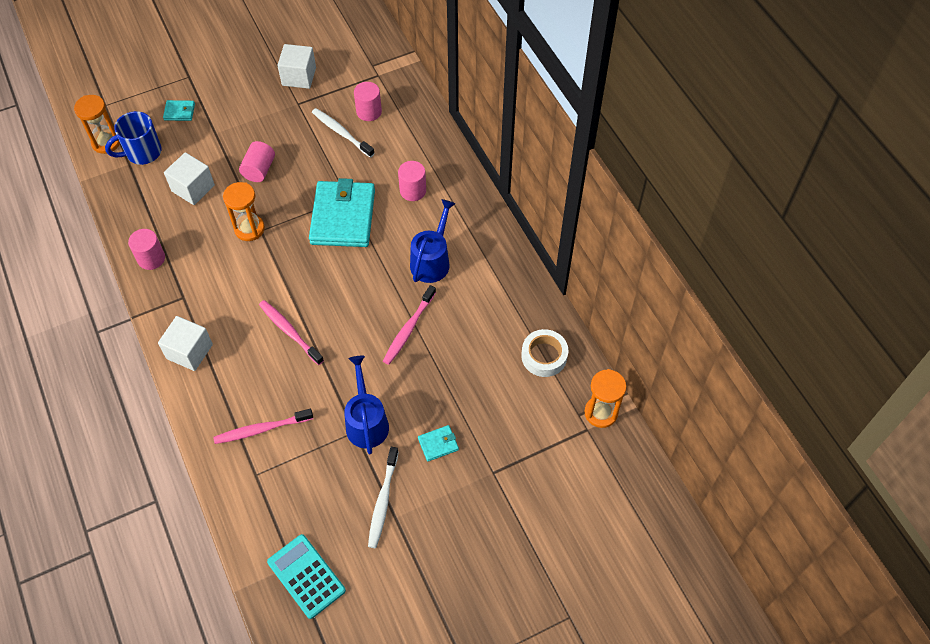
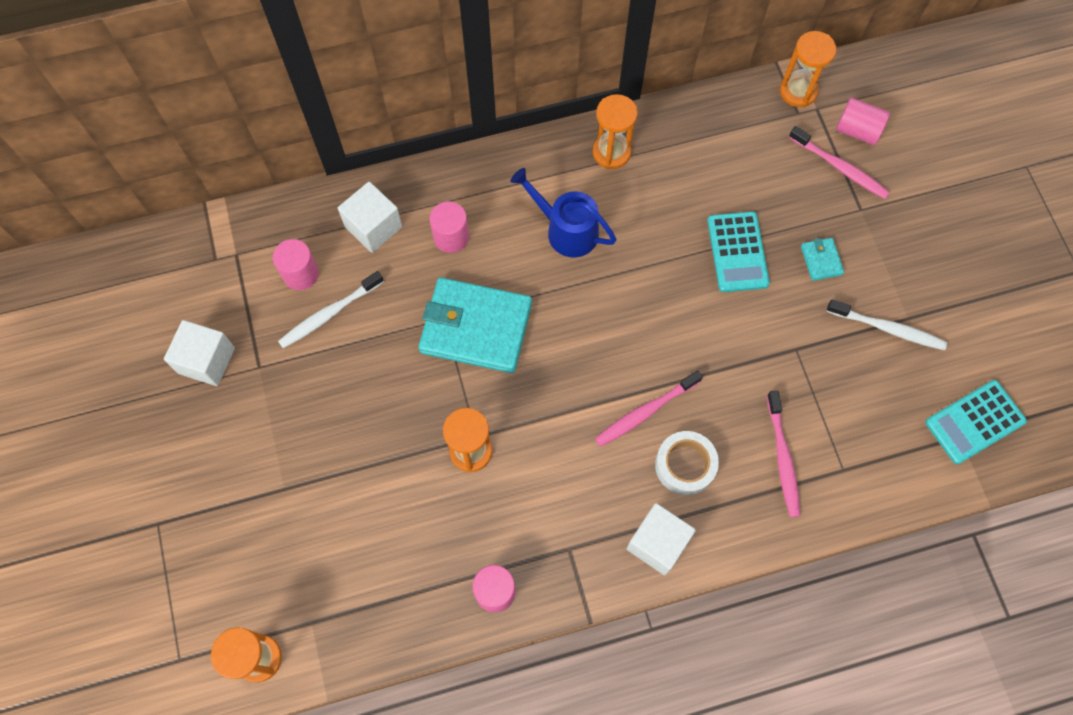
camera: 80 degrees left, 10 degrees up
blue mug [105,111,162,165] -> none
turquoise wallet [163,100,195,121] -> none
white cube [164,152,215,205] -> white cube moved to [338,182,402,253]
pink cylinder [239,141,275,182] -> pink cylinder moved to [836,97,890,145]
blue watering can [344,356,389,454] -> none
pink toothbrush [383,285,436,365] -> pink toothbrush moved to [789,126,890,199]
white tape [521,329,568,377] -> white tape moved to [655,431,719,495]
none -> orange hourglass [593,94,638,169]
none -> turquoise calculator [707,212,770,292]

